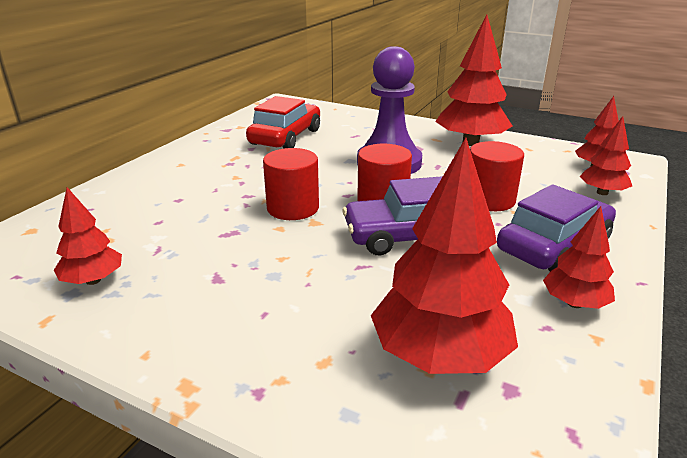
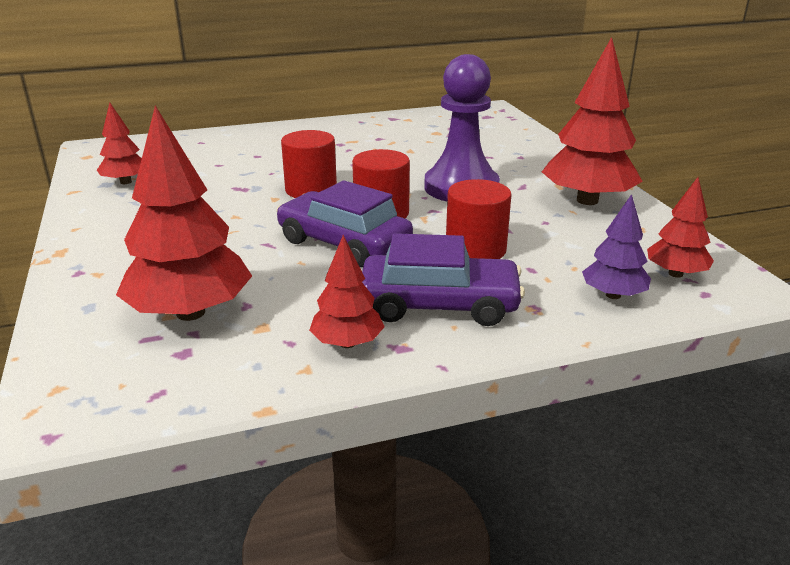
camera: 45 degrees right, 0 degrees up
red car [246,96,320,149] -> none
red tree [580,116,632,195] -> purple tree [582,194,651,299]

